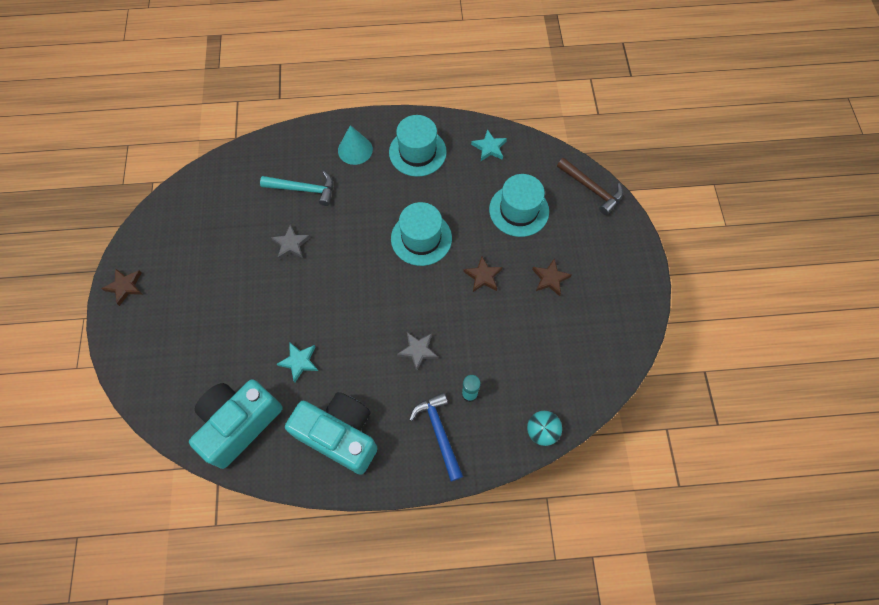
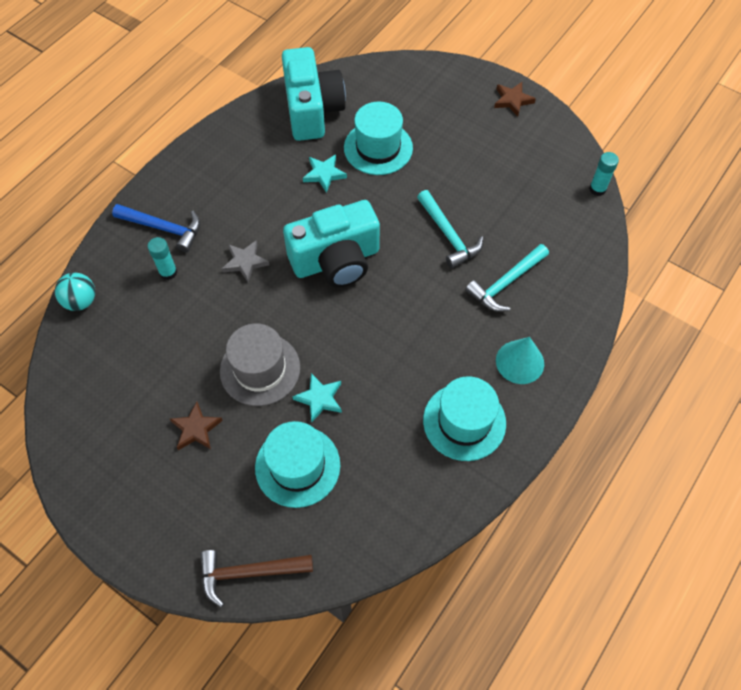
camera: 130 degrees right, 5 degrees down
grey star [271,224,310,260] -> turquoise hammer [417,190,483,268]
turquoise camera [285,392,378,475] -> turquoise camera moved to [283,200,380,288]
turquoise hat [391,202,452,266] -> turquoise hat moved to [344,102,413,175]
brown star [463,256,503,292] -> grey hat [220,323,300,406]
turquoise star [471,129,507,161] -> turquoise star moved to [292,373,342,422]
none -> turquoise glue stick [589,152,619,196]

